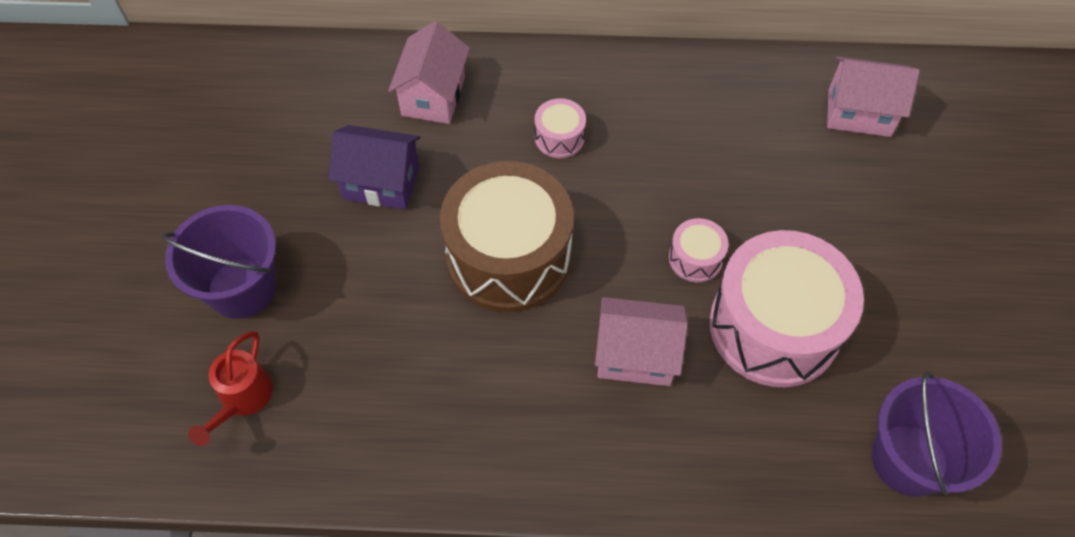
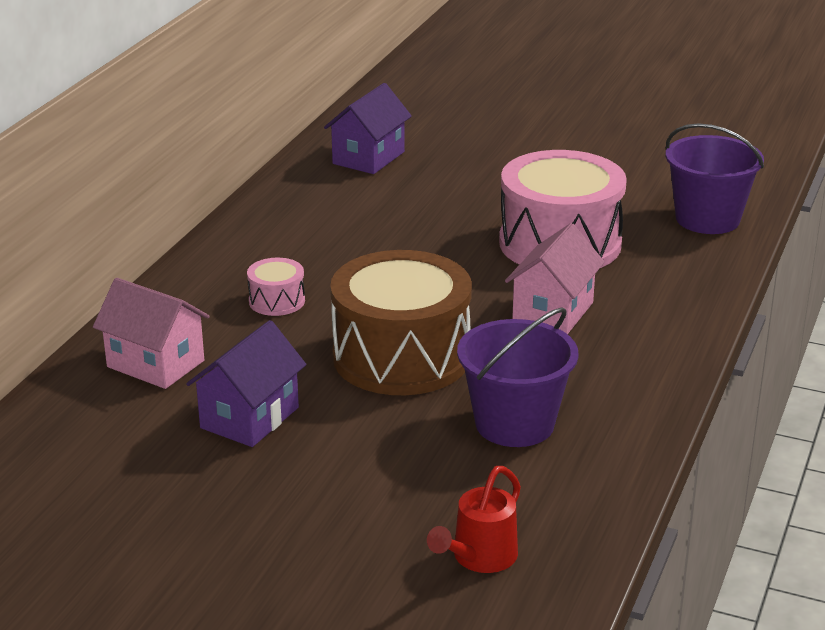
camera: 70 degrees left, 30 degrees down
purple bucket [162,205,277,319] -> purple bucket moved to [457,307,579,447]
red watering can [188,331,273,446] -> red watering can turned 90 degrees clockwise [427,466,521,573]
pink drum [669,218,729,282] -> none
pink house [827,56,920,137] -> purple house [324,83,412,174]

